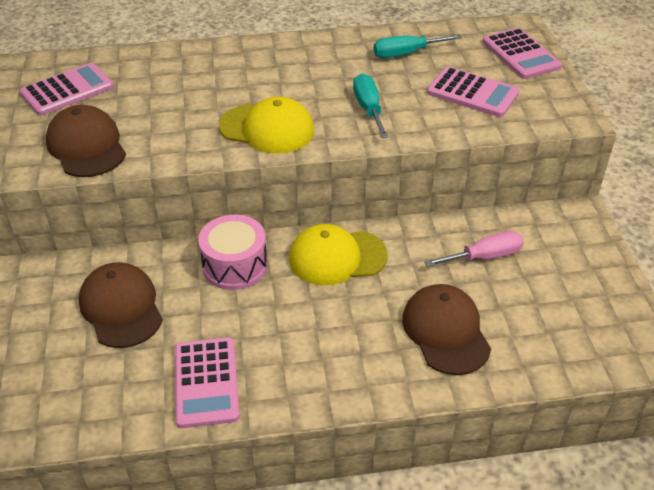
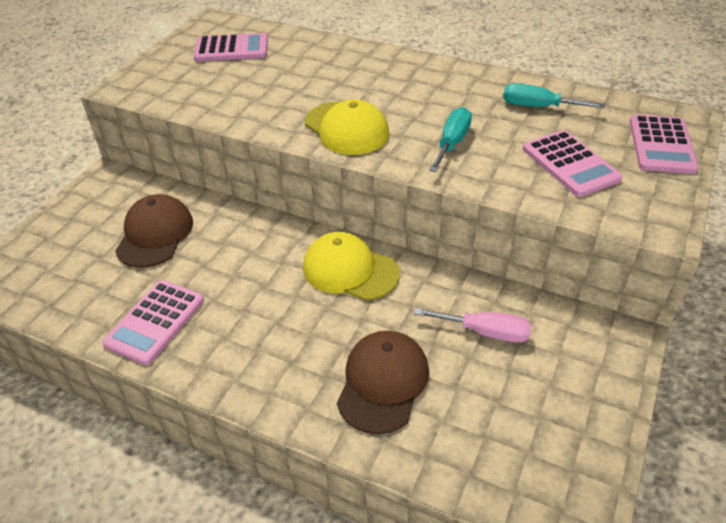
camera: 35 degrees right, 0 degrees up
brown cap [46,105,126,177] -> none
pink drum [198,215,268,290] -> none

